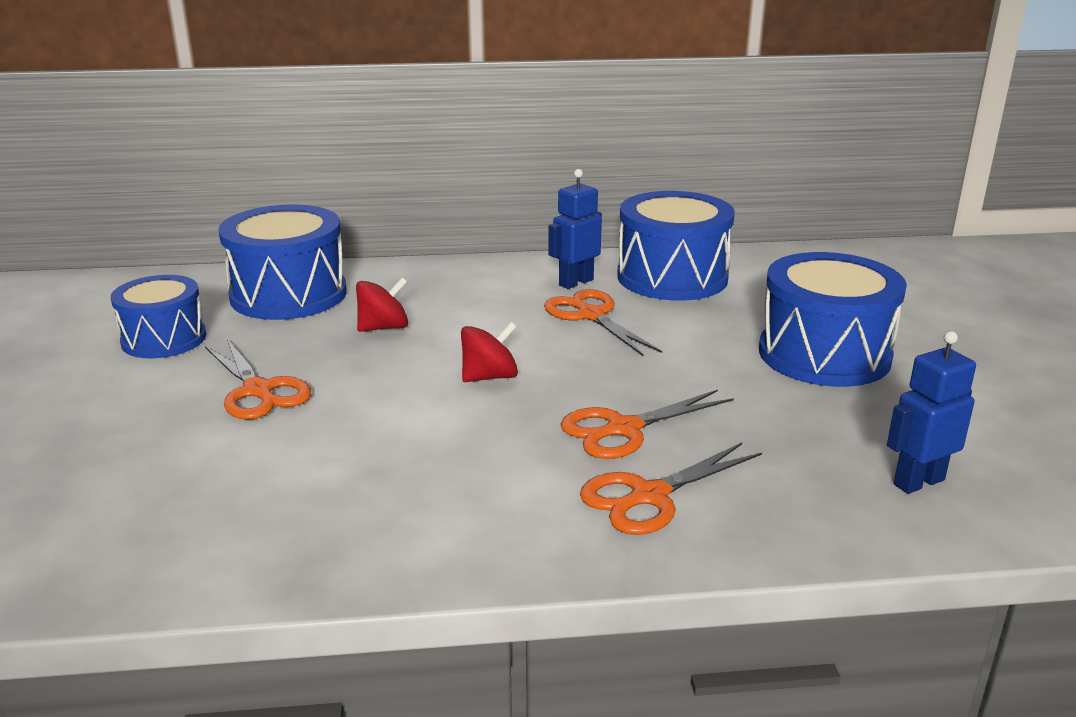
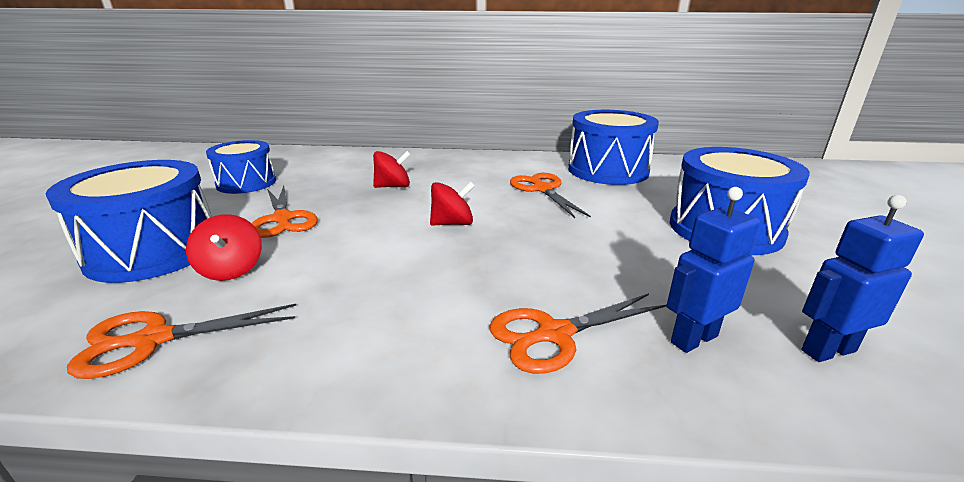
camera: 10 degrees right, 0 degrees up
blue drum [218,205,347,320] -> blue drum moved to [46,160,212,283]
blue robot [548,169,602,289] -> blue robot moved to [666,187,760,353]
orange scissors [561,390,734,459] -> orange scissors moved to [67,304,296,379]
none -> red spinning top [186,214,262,281]

